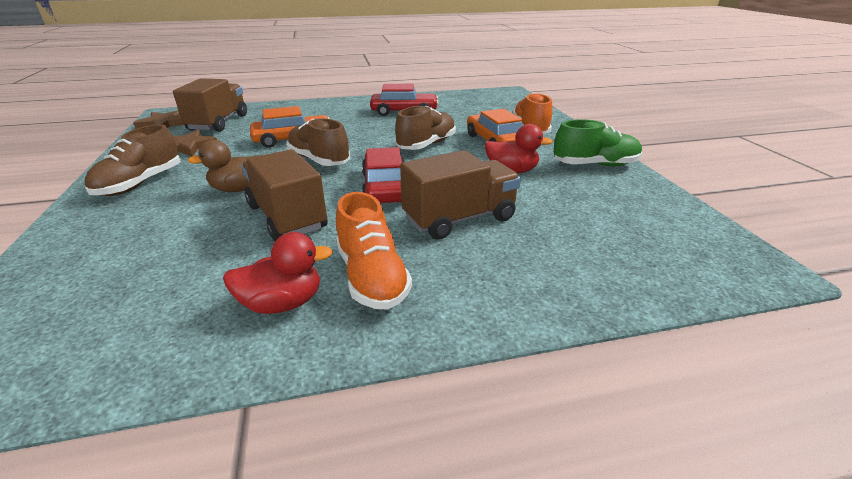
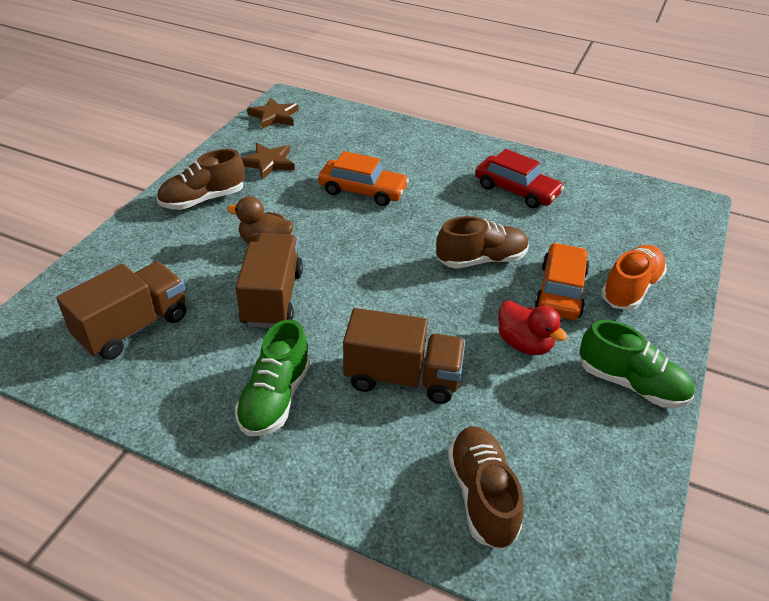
camera: 35 degrees right, 10 degrees up
brown truck [173,78,247,132] -> brown truck moved to [56,262,186,360]
red duck [223,232,333,314] -> none
brown shoe [286,118,350,166] -> brown shoe moved to [448,426,524,550]
orange shoe [336,192,412,310] -> green shoe [235,319,311,436]
red car [362,147,404,203] -> none

